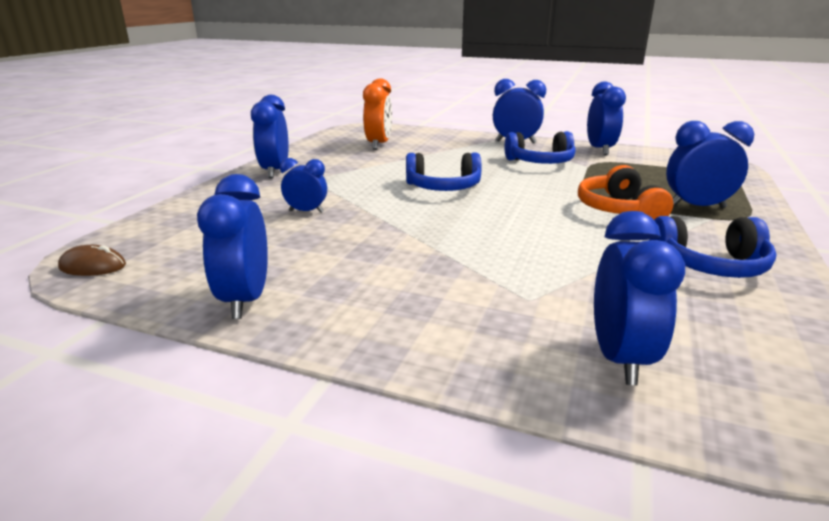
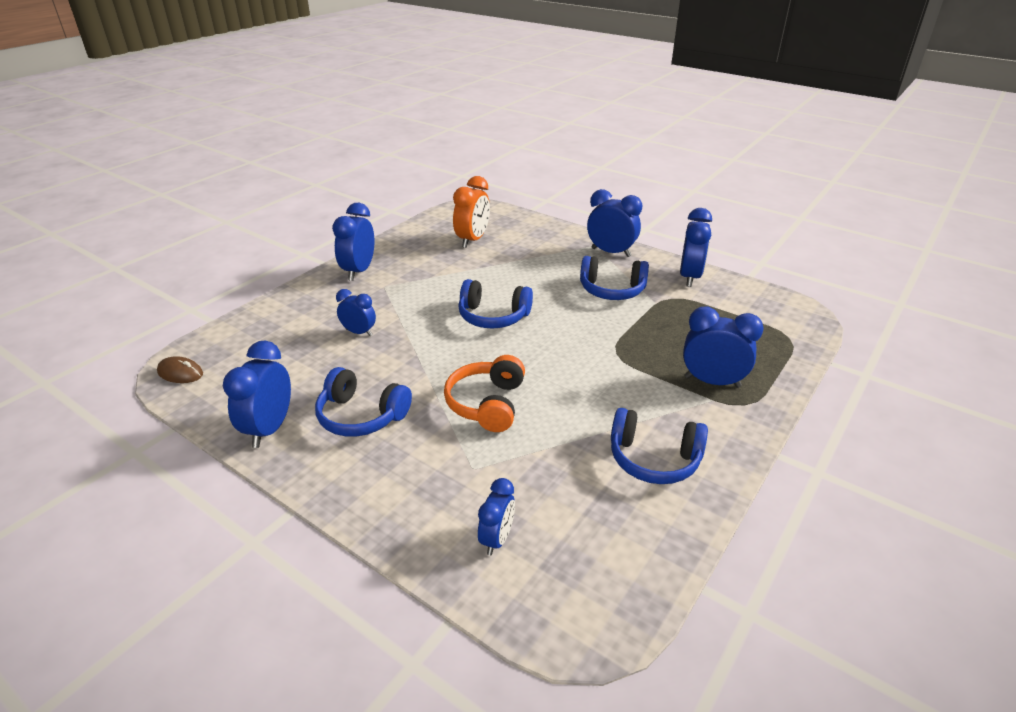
camera: 15 degrees right, 10 degrees up
orange headphones [578,165,673,219] -> orange headphones moved to [444,355,525,432]
blue clock [594,211,685,385] -> blue clock [478,478,515,555], size x0.62
none -> blue headphones [315,367,412,437]

